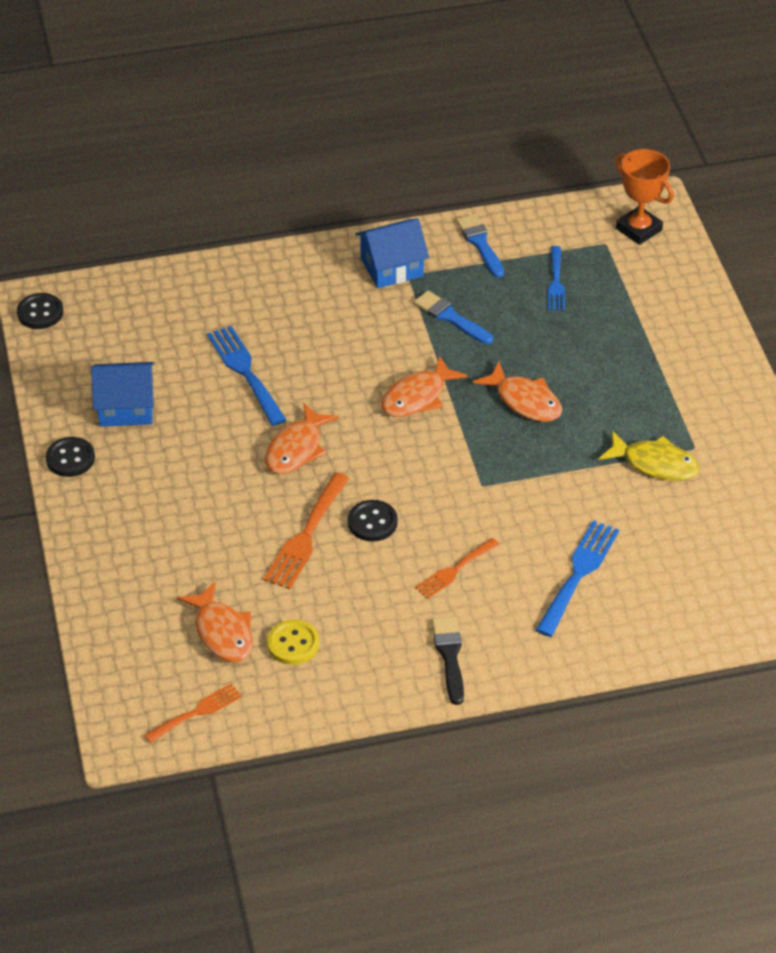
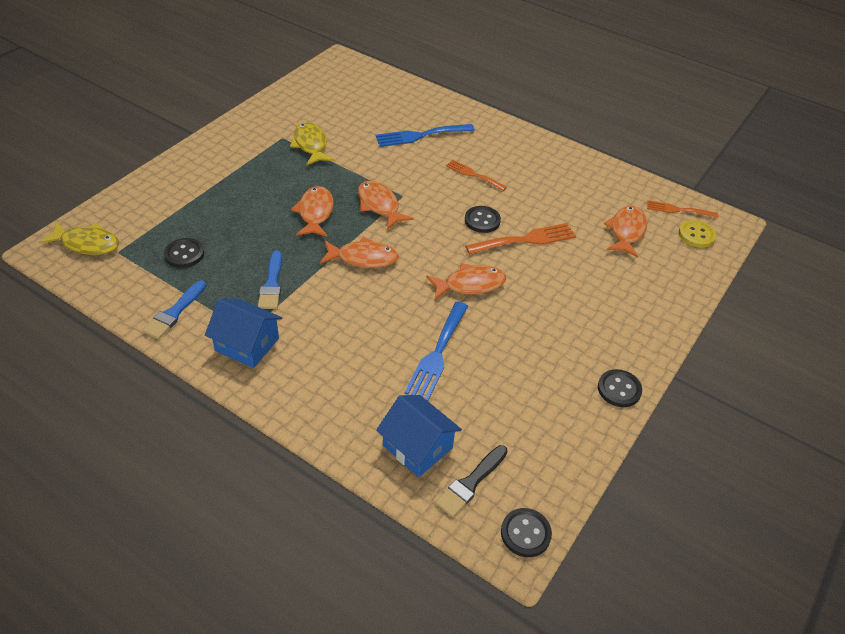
camera: 135 degrees left, 0 degrees up
blue house [91,362,154,427] -> blue house moved to [376,395,462,477]
yellow button [267,620,319,665] -> yellow button moved to [679,220,716,248]
orange fork [415,538,500,599] -> orange fork turned 150 degrees counterclockwise [446,160,507,191]
black brush [432,617,464,705] -> black brush moved to [435,445,508,517]
blue fork [548,246,565,311] -> black button [164,238,204,268]
orange trophy [615,149,674,245] -> yellow fish [39,222,119,255]
none -> orange fish [358,181,414,230]

